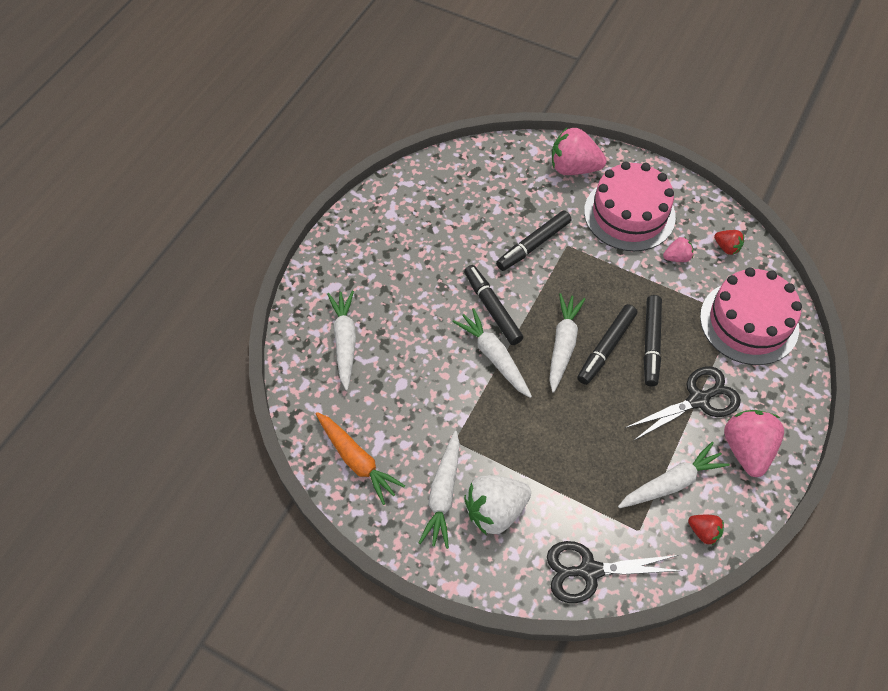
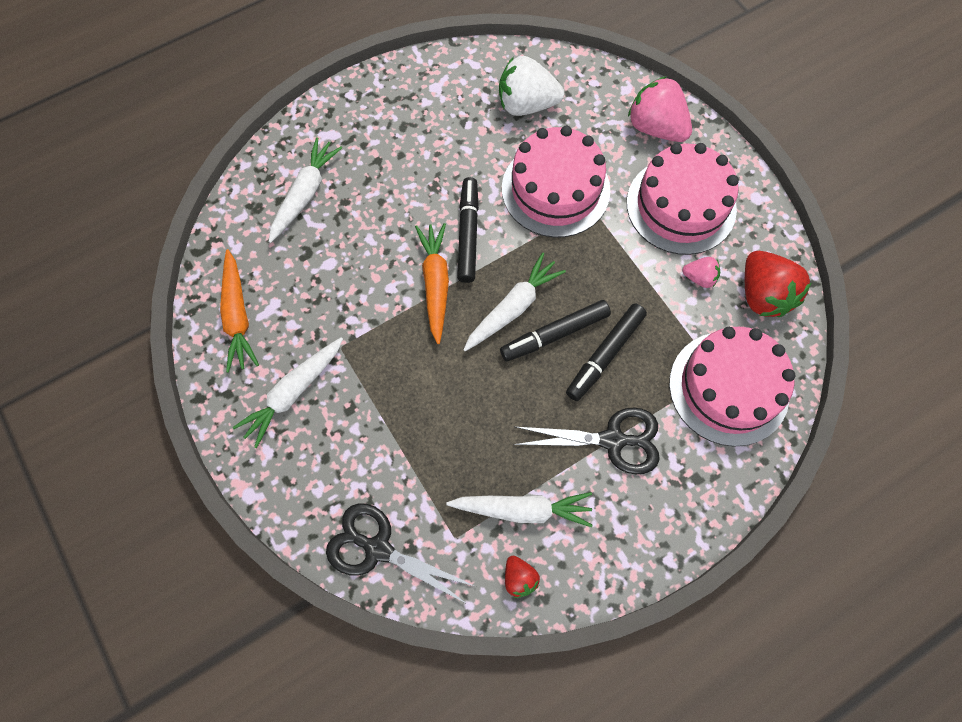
camera: 30 degrees right, 10 degrees up
white carrot [452,308,532,398] -> orange carrot [415,223,449,344]
white strawberry [464,475,531,535] -> white strawberry moved to [499,56,564,116]
black marker [496,210,571,271] -> pink cake [502,126,610,238]
red strawberry [714,230,744,255] -> red strawberry [745,251,811,317], size x1.96
pink strawberry [724,410,784,477] -> none

